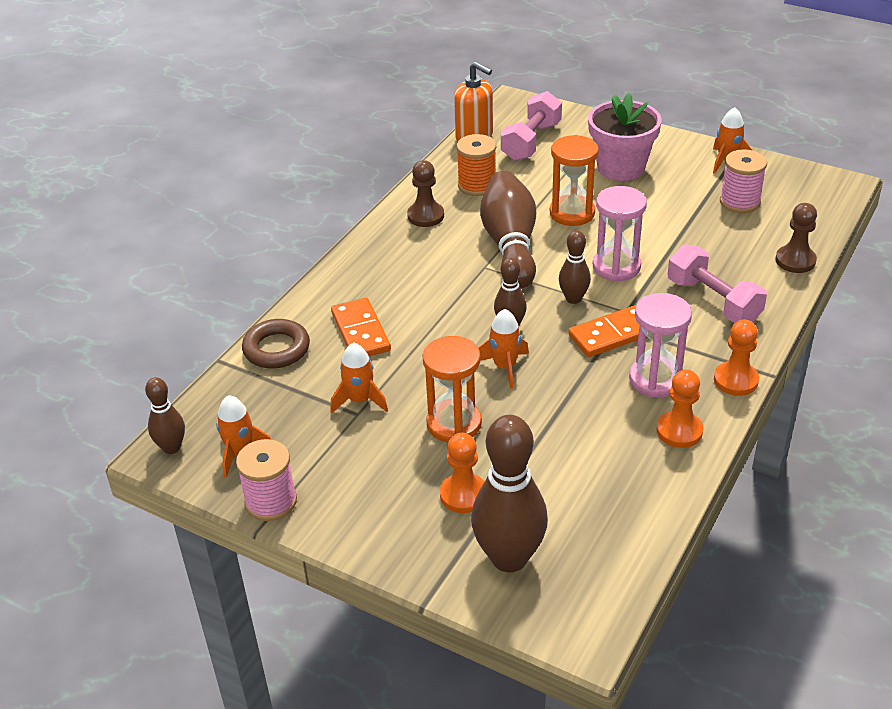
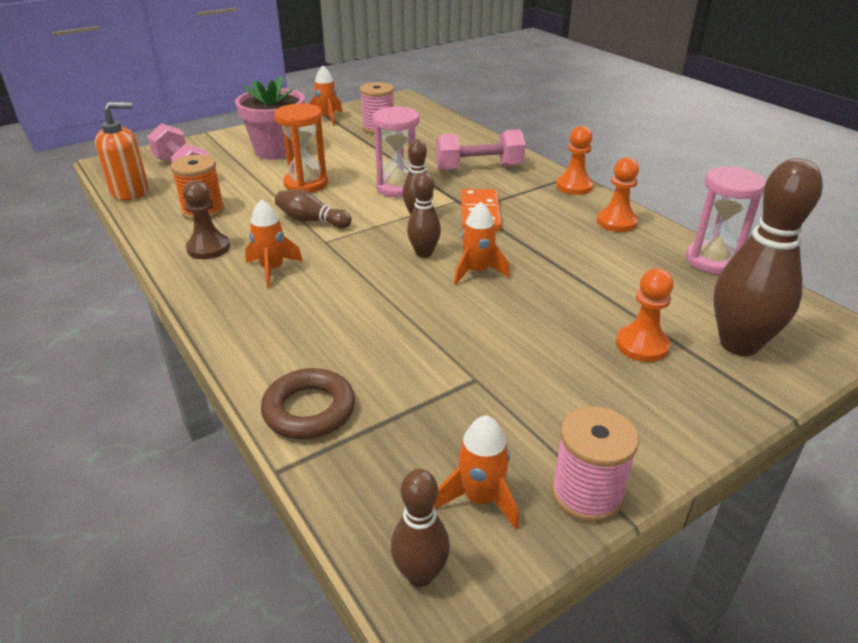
camera: 65 degrees left, 5 degrees down
orange rocket [330,342,388,413] -> orange rocket moved to [245,199,303,288]
orange domino [331,298,391,356] -> none
orange hourglass [422,336,482,442] -> none
brown bowling pin [480,171,536,289] -> brown bowling pin [275,189,352,228], size x0.53
pink hourglass [629,293,692,397] -> pink hourglass moved to [686,166,766,274]
brown pawn [776,203,817,273] -> none

